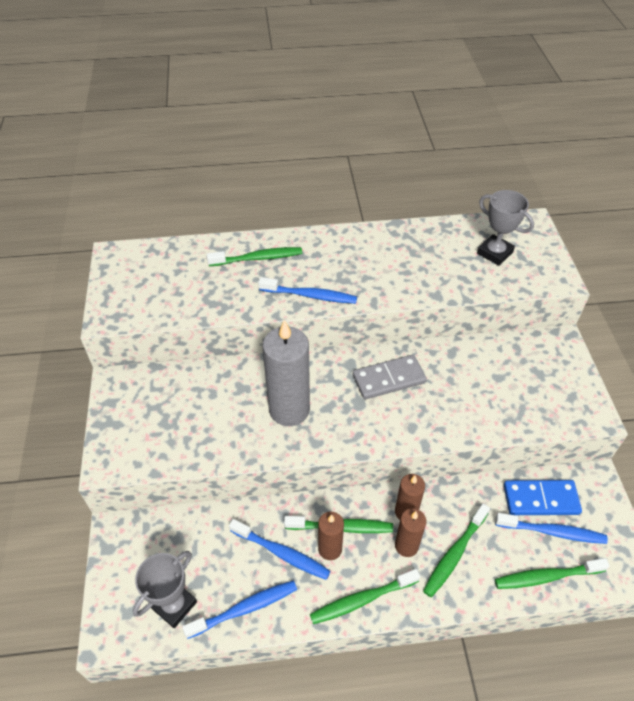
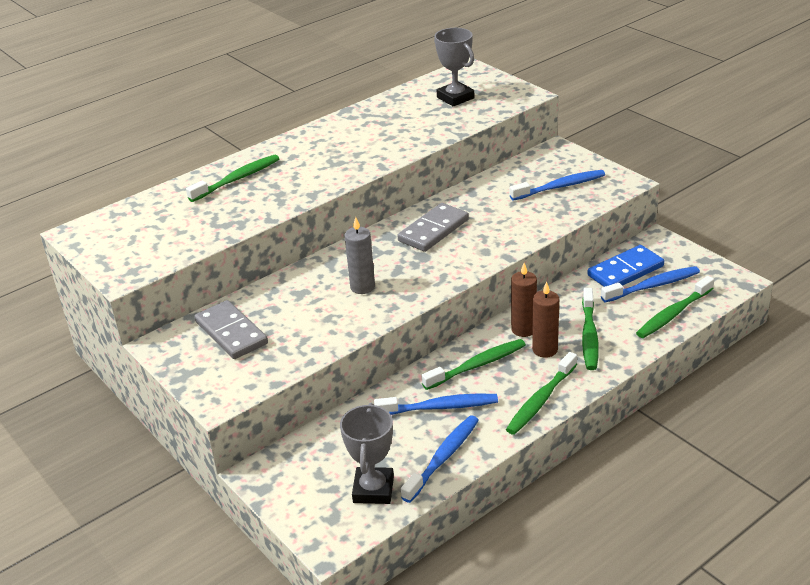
camera: 30 degrees left, 15 degrees down
blue toothbrush [258,277,357,304] -> blue toothbrush moved to [510,170,605,201]
grey candle [263,320,310,426] -> grey candle [345,217,375,294], size x0.55
brown candle [318,512,344,560] -> none
grey trophy [477,190,534,266] -> grey trophy turned 45 degrees clockwise [434,28,474,106]
none -> grey domino [195,300,268,359]

